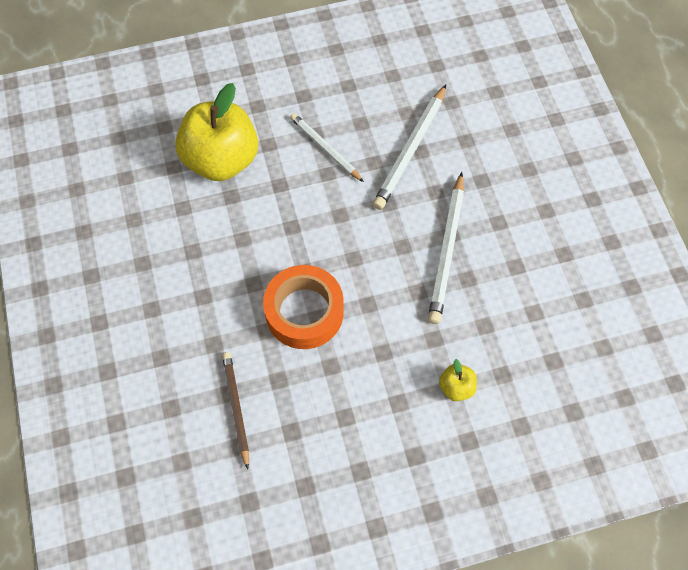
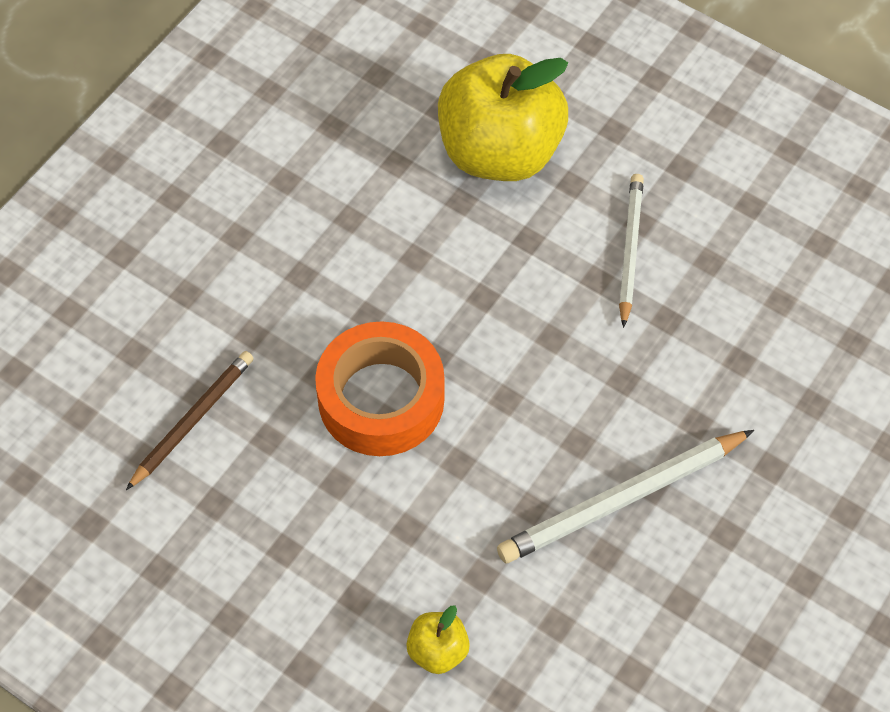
camera: 50 degrees right, 5 degrees down
white pencil [373,85,446,210] -> none

